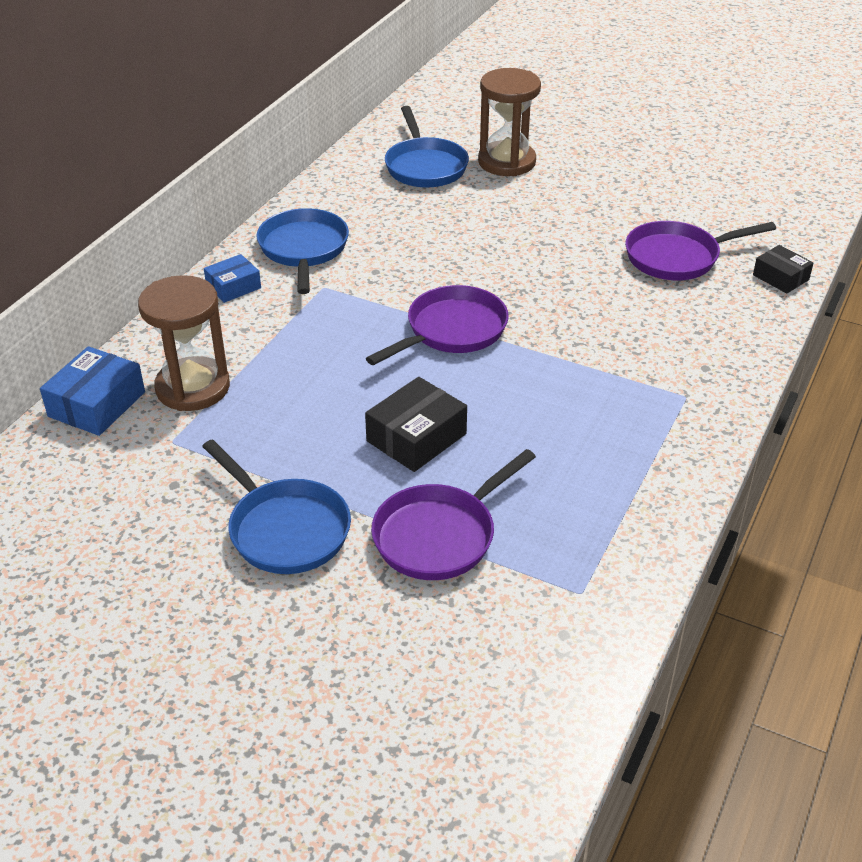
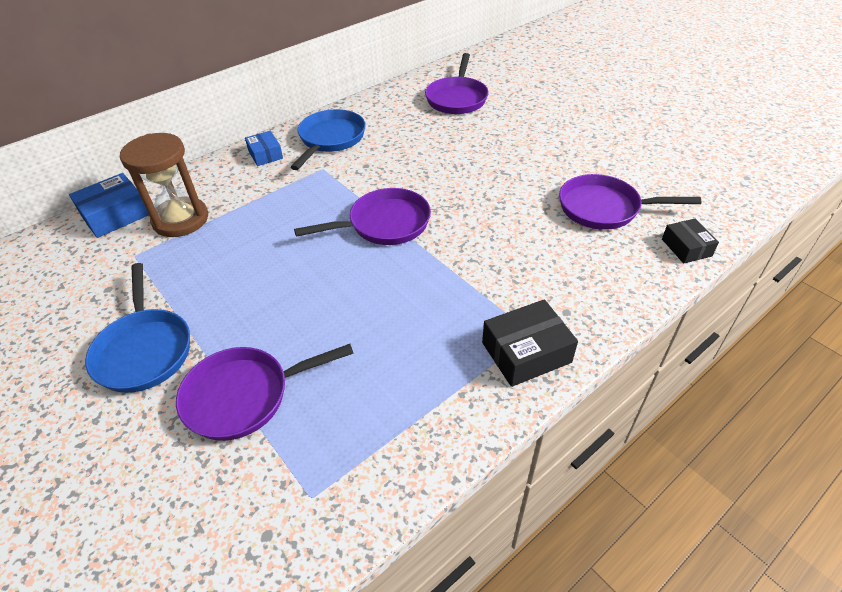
camera: 25 degrees right, 5 degrees up
blue box [204,254,261,303] -> blue box turned 75 degrees clockwise [245,131,283,166]
black box [365,377,467,472] -> black box moved to [482,299,578,387]
blue pan [385,106,469,188] -> purple pan [425,53,489,114]
brown hourglass [478,68,541,176] -> none

